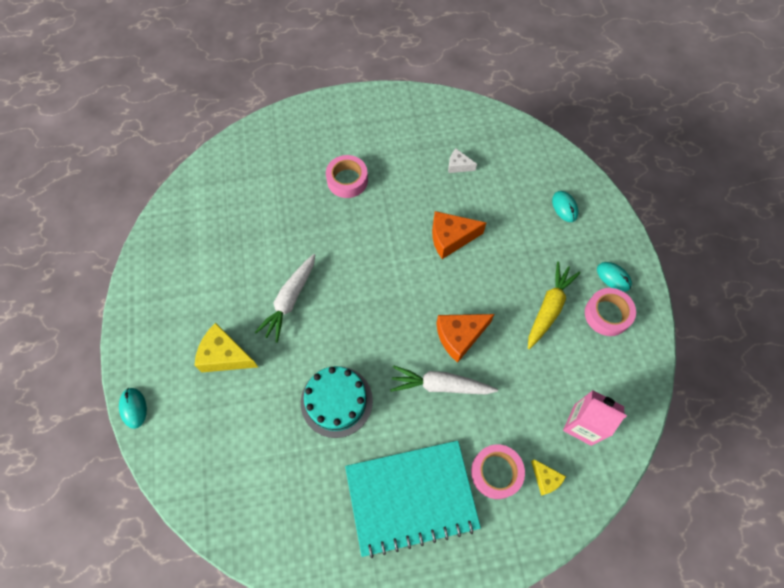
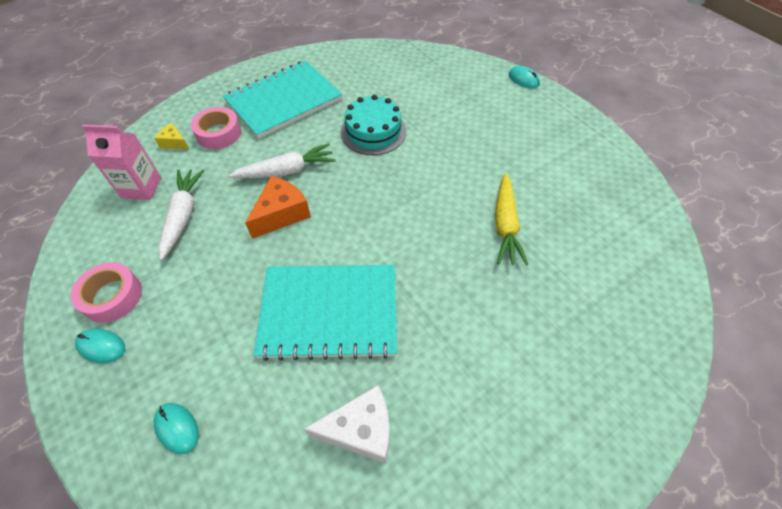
camera: 155 degrees right, 10 degrees down
yellow cheese [194,323,258,372] -> none
white carrot [255,254,315,343] -> white carrot moved to [158,170,205,260]
pink tape [326,155,368,198] -> none
orange cheese [432,211,486,259] -> turquoise notebook [253,265,397,361]
white cheese [448,149,477,173] -> white cheese [304,385,390,464], size x1.79
yellow carrot [528,262,581,349] -> yellow carrot moved to [495,173,528,266]

